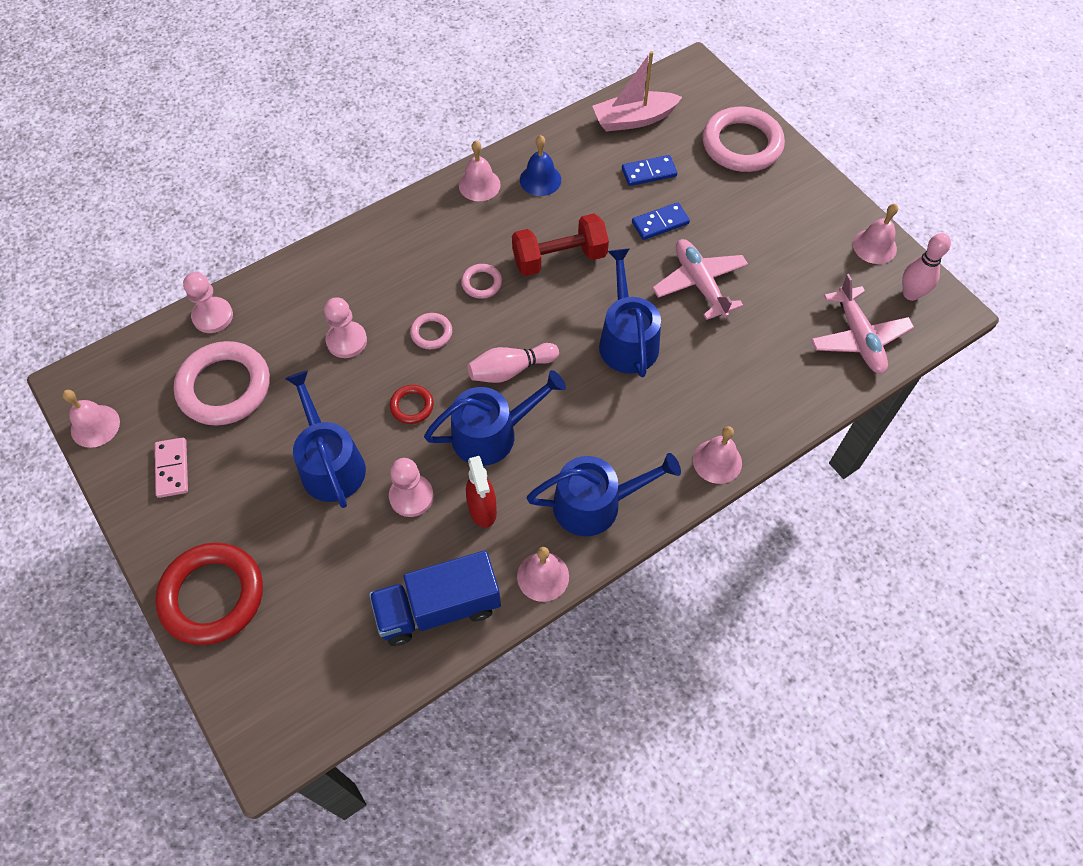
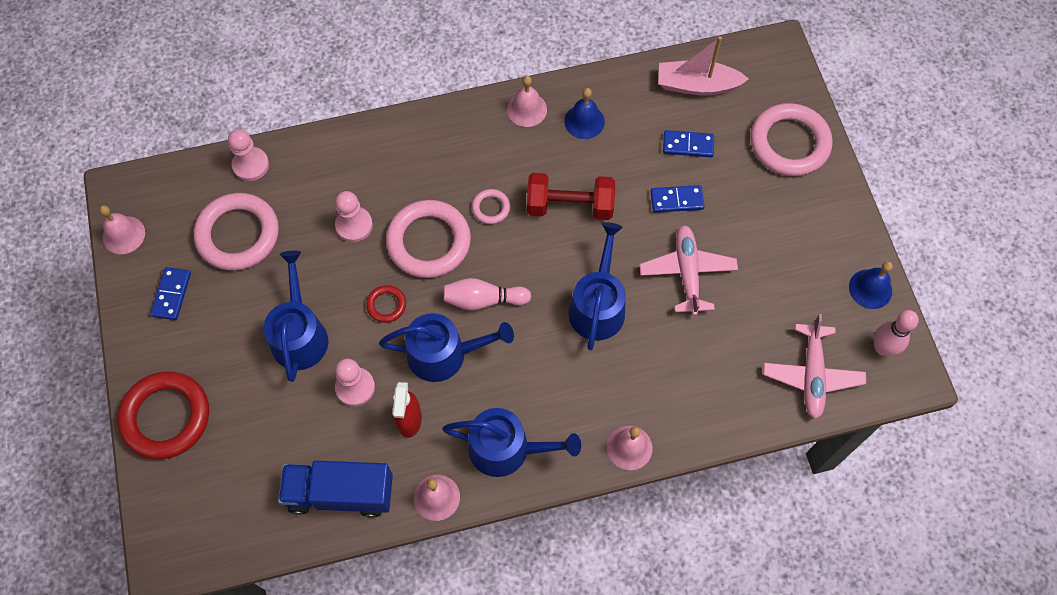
camera: 20 degrees right, 5 degrees up
pink domino [155,437,188,498] -> blue domino [150,267,191,320]
pink ring [410,313,452,349] -> pink ring [386,200,471,278], size x2.17
pink bell [853,204,898,264] -> blue bell [849,261,893,309]

